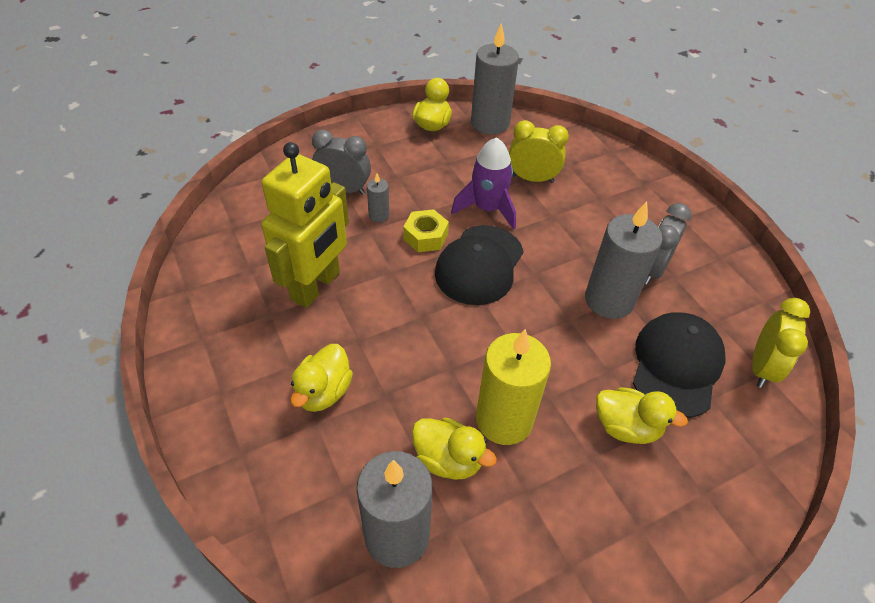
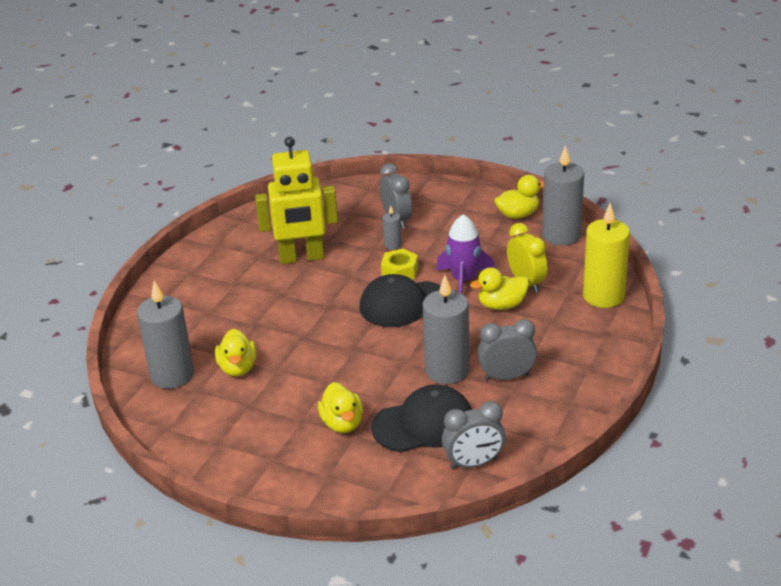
camera: 55 degrees right, 15 degrees down
yellow duck [290,344,353,412] -> yellow duck moved to [470,267,529,310]
yellow candle [476,329,551,445] -> yellow candle moved to [583,203,630,308]
yellow clock [752,298,810,388] -> grey clock [442,401,505,469]

